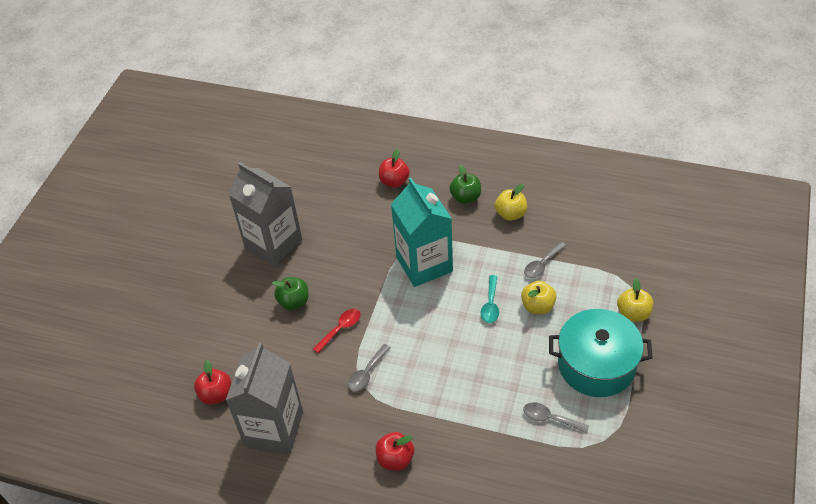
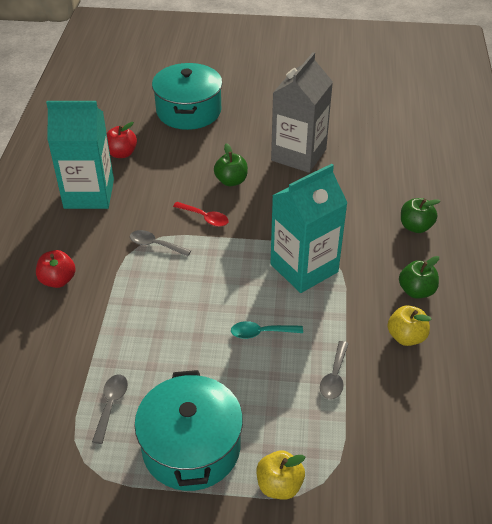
camera: 75 degrees right, 5 degrees down
grey carton [226,343,303,454] -> turquoise carton [46,101,114,209]
red apple [379,149,410,188] -> green apple [401,198,440,233]
yellow apple [521,281,557,314] -> none
grey spoon [524,242,566,278] -> grey spoon turned 105 degrees counterclockwise [320,341,349,400]
none -> turquoise pot [152,63,222,130]

